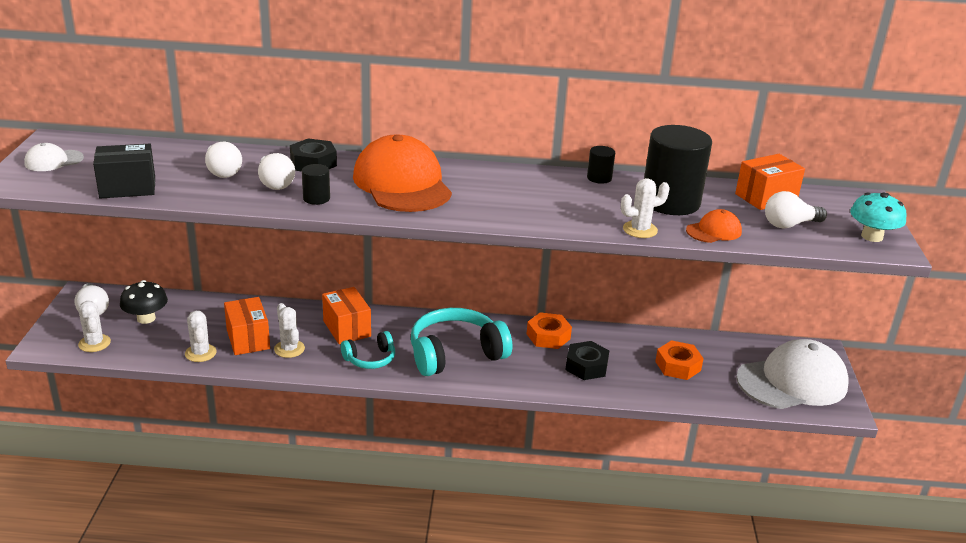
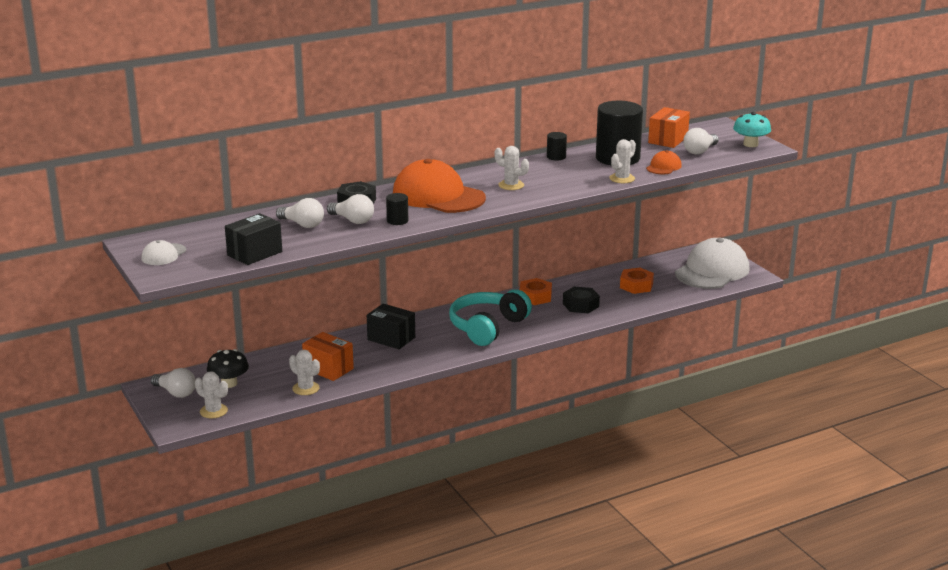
camera: 30 degrees left, 5 degrees down
white cactus [274,303,305,358] -> white cactus moved to [495,146,529,190]
orange box [322,287,371,344] -> black box [367,304,415,349]
turquoise headphones [341,331,395,369] -> none

